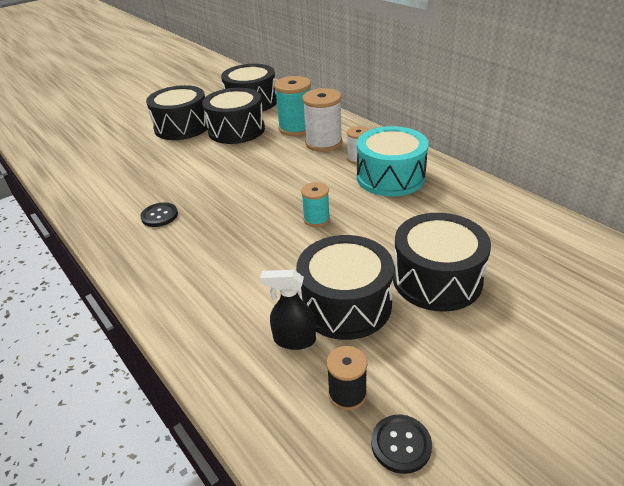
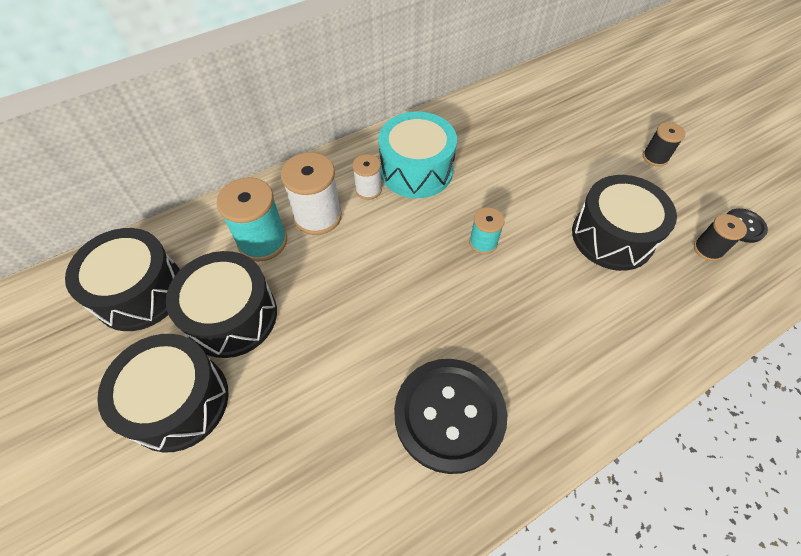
camera: 85 degrees left, 20 degrees up
black button [140,202,178,227] -> black button [394,359,507,474], size x2.23
black spray bottle [260,270,316,350] -> none
black drum [393,213,491,312] -> none
none -> black spool [643,122,685,167]

